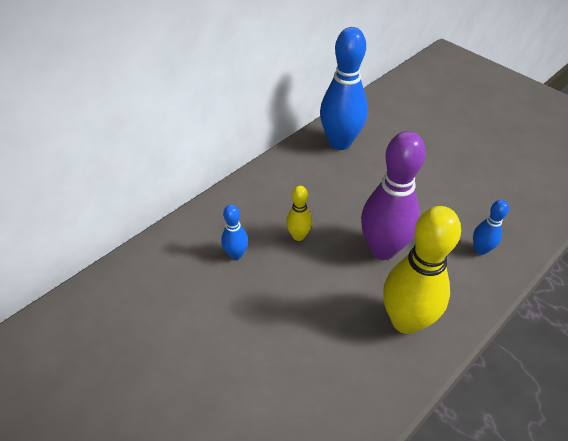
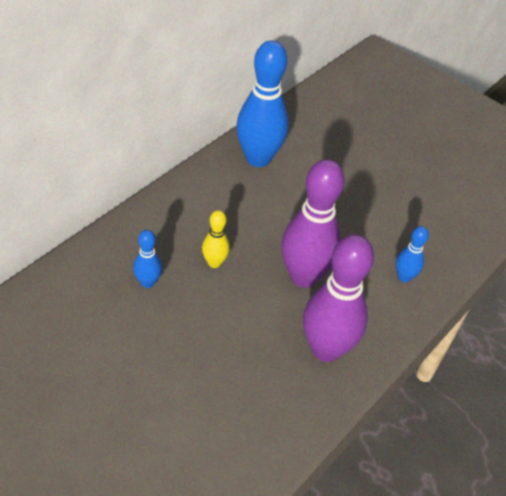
camera: 10 degrees left, 0 degrees up
yellow bowling pin [383,206,461,334] -> purple bowling pin [303,234,374,362]

